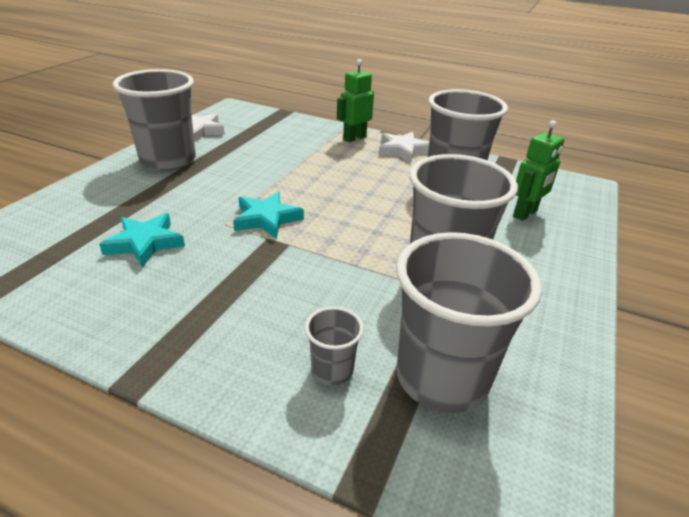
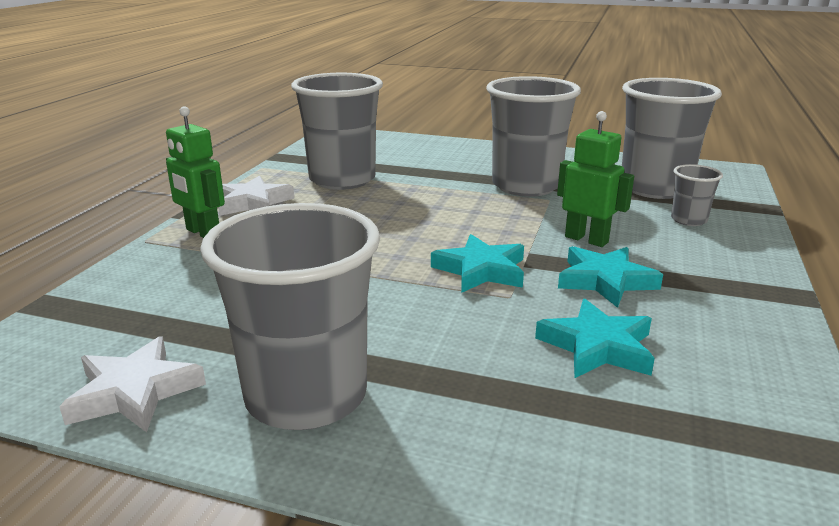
camera: 95 degrees left, 10 degrees down
green robot [513,120,564,221] -> green robot moved to [557,111,634,247]
none -> turquoise star [558,246,663,308]

